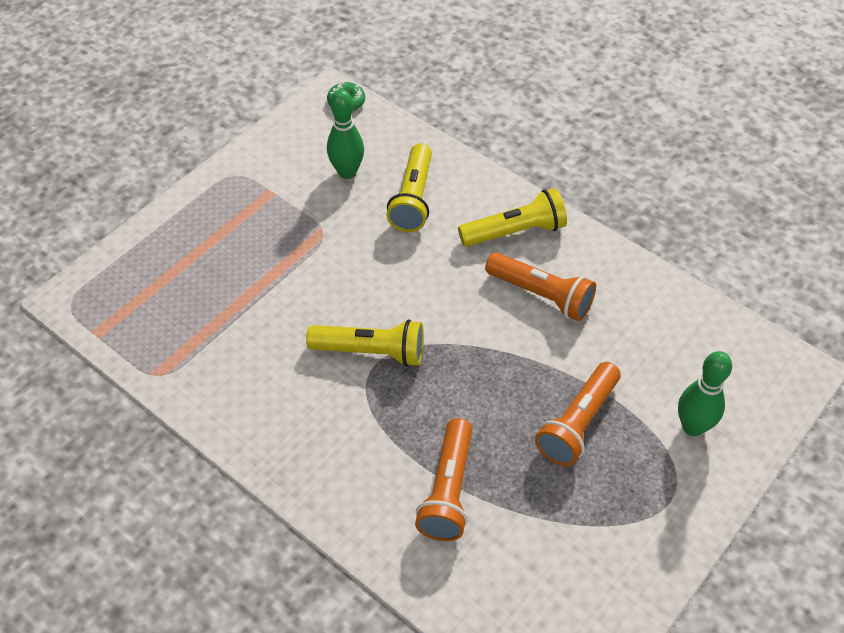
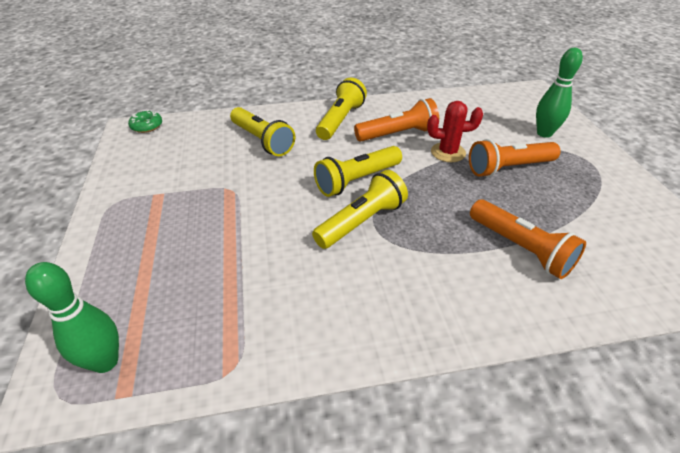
camera: 50 degrees left, 10 degrees down
green bowling pin [327,89,364,179] -> green bowling pin moved to [25,262,119,373]
orange flashlight [535,362,621,466] -> orange flashlight turned 90 degrees clockwise [469,139,560,177]
none -> yellow flashlight [314,146,402,197]
none -> red cactus [427,101,483,162]

